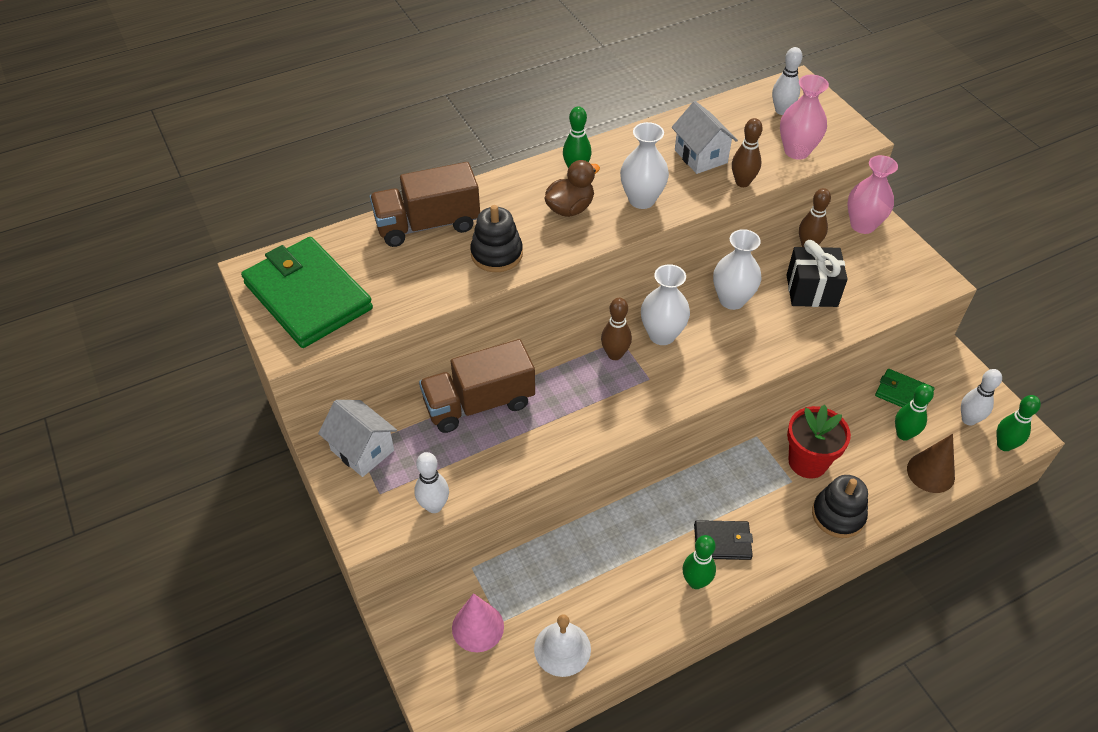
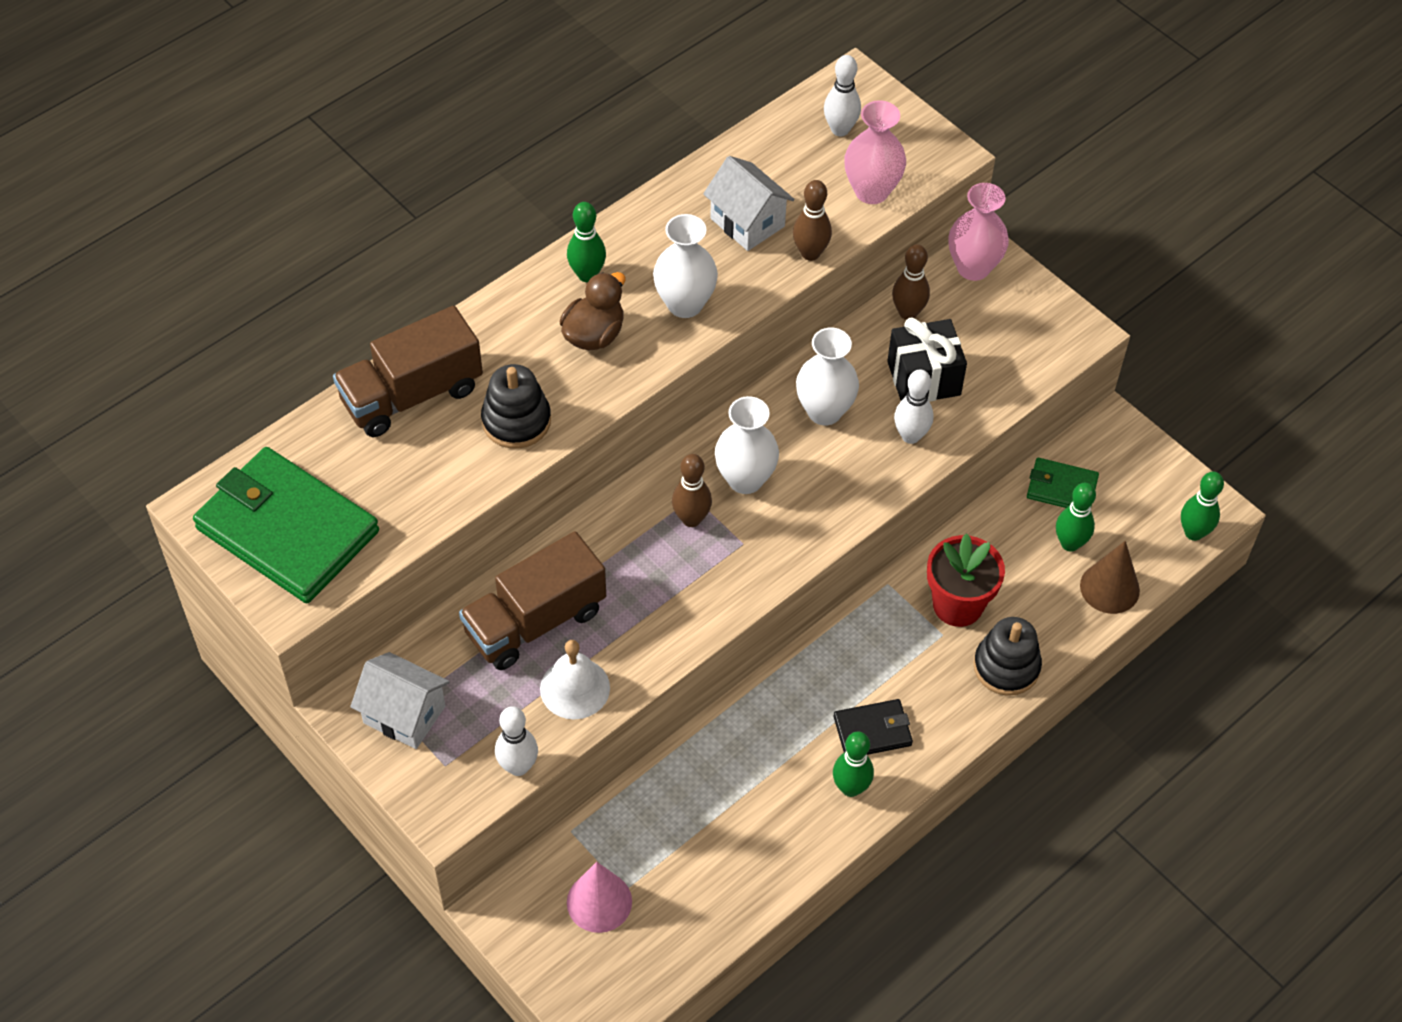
camera: 15 degrees left, 5 degrees up
white bell [534,614,591,677] -> white bell moved to [540,640,610,719]
white bowling pin [961,369,1002,426] -> white bowling pin moved to [894,369,933,444]

